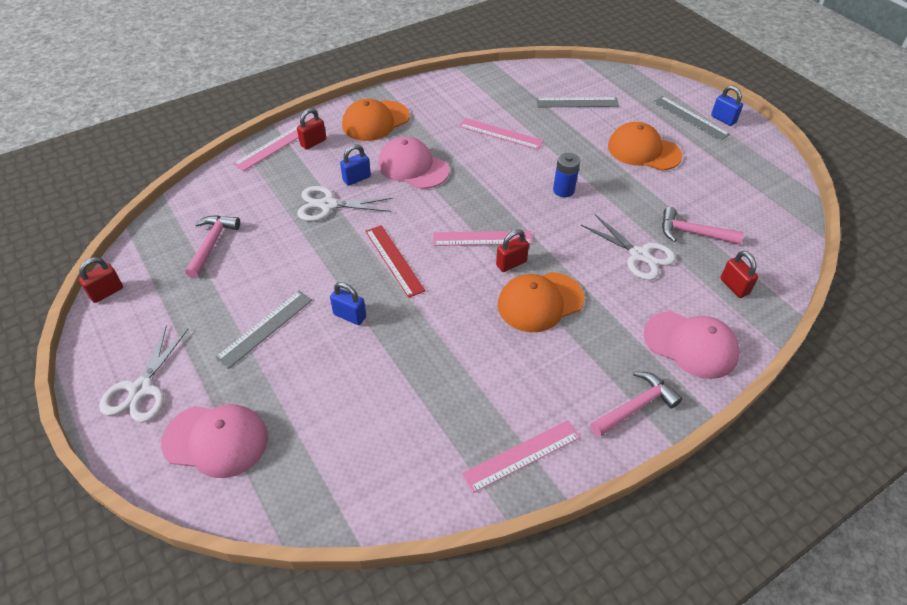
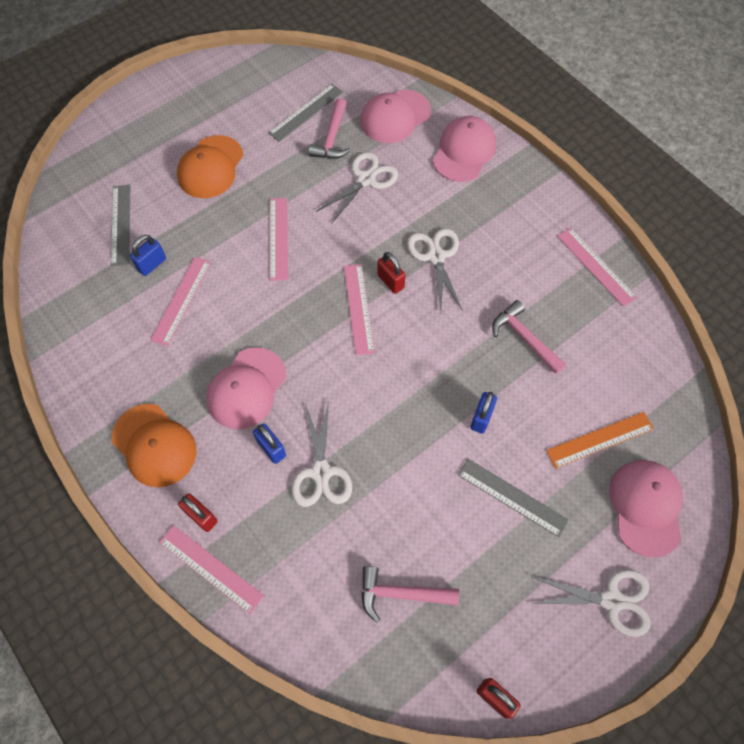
camera: 95 degrees left, 15 degrees up
red ruler [366,225,426,298] -> none
orange cap [498,272,584,332] -> white scissors [407,228,463,311]
blue battery [553,153,580,197] -> pink ruler [270,198,288,281]
pink hammer [590,372,682,437] -> pink hammer moved to [492,300,566,374]
grey ruler [653,96,730,141] -> grey ruler moved to [268,84,343,142]
blue padlock [711,86,743,126] -> blue padlock moved to [130,235,166,276]
red padlock [720,251,758,298] -> pink cap [360,90,431,143]
none -> orange ruler [546,412,654,468]

